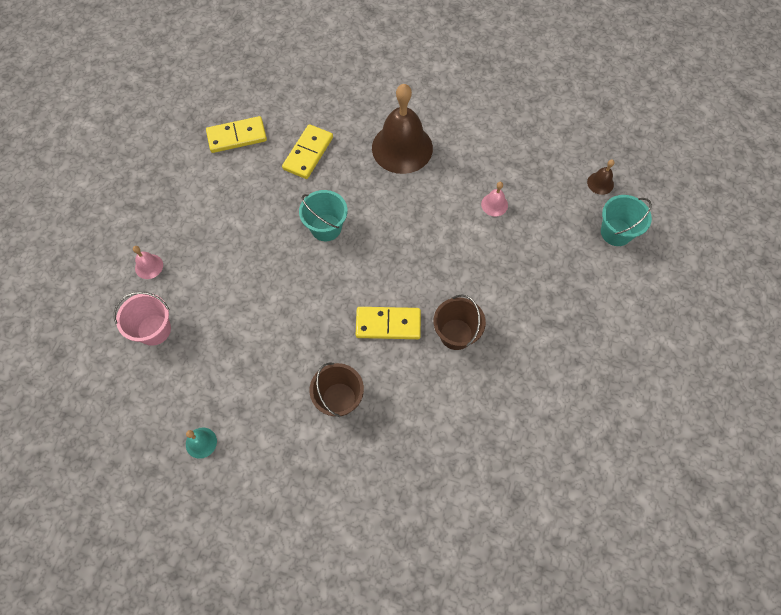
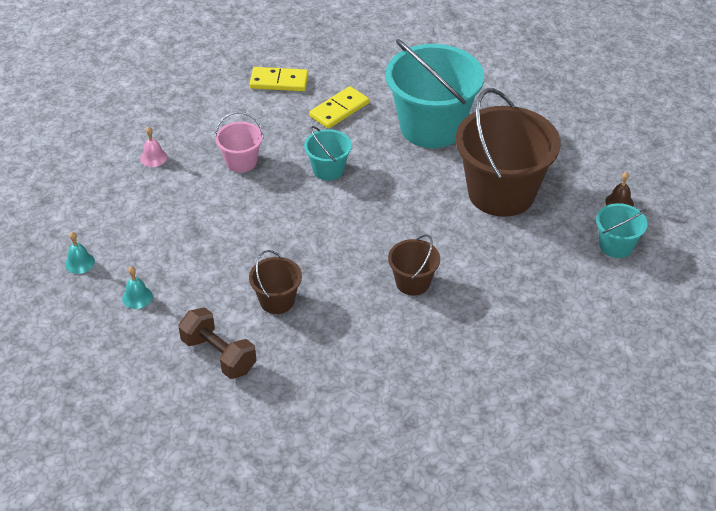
camera: 20 degrees right, 20 degrees down
pink bucket [114,292,171,346] -> pink bucket moved to [215,112,264,173]
yellow domino [356,307,421,339] -> none
brown bell [372,84,433,174] -> turquoise bucket [385,39,484,148]
pink bell [481,182,508,217] -> brown bucket [455,88,560,217]
none -> turquoise bell [65,232,95,274]
none -> brown dumbbell [178,307,257,379]

